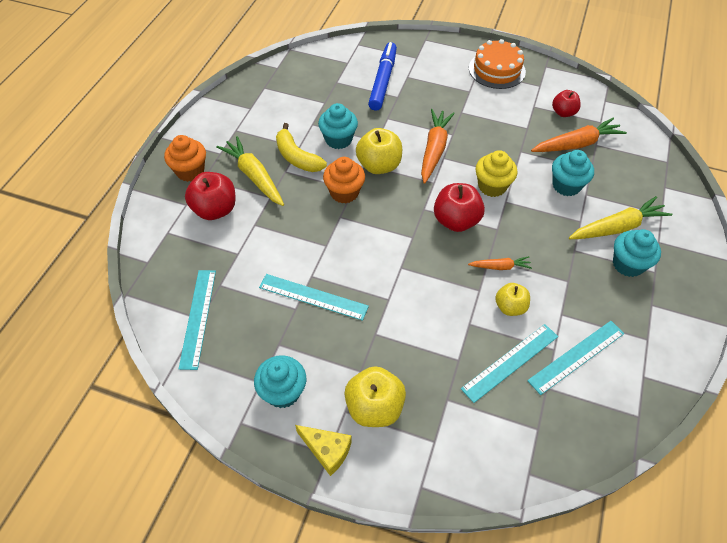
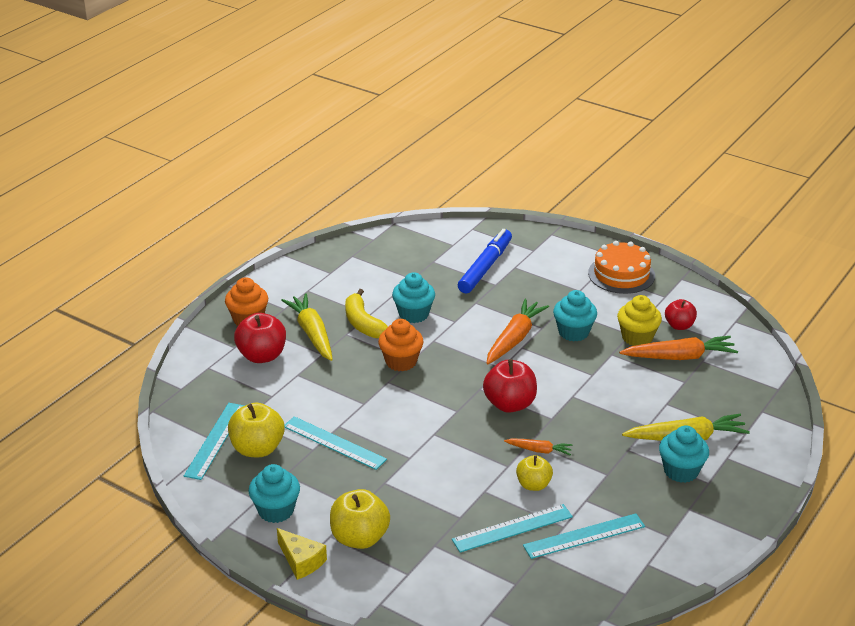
camera: 15 degrees right, 20 degrees down
yellow apple [356,128,402,174] -> yellow apple moved to [228,403,285,457]
yellow cupcake [476,150,517,197] -> yellow cupcake moved to [617,295,662,346]
turquoise cupcake [552,150,594,196] -> turquoise cupcake moved to [553,290,597,342]

